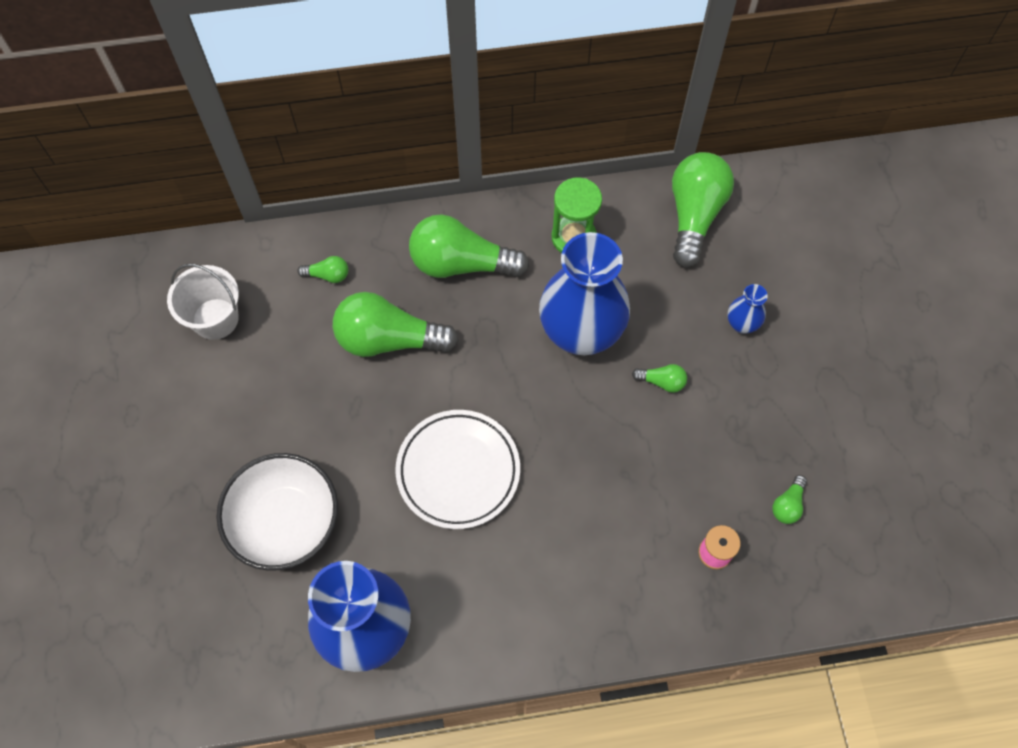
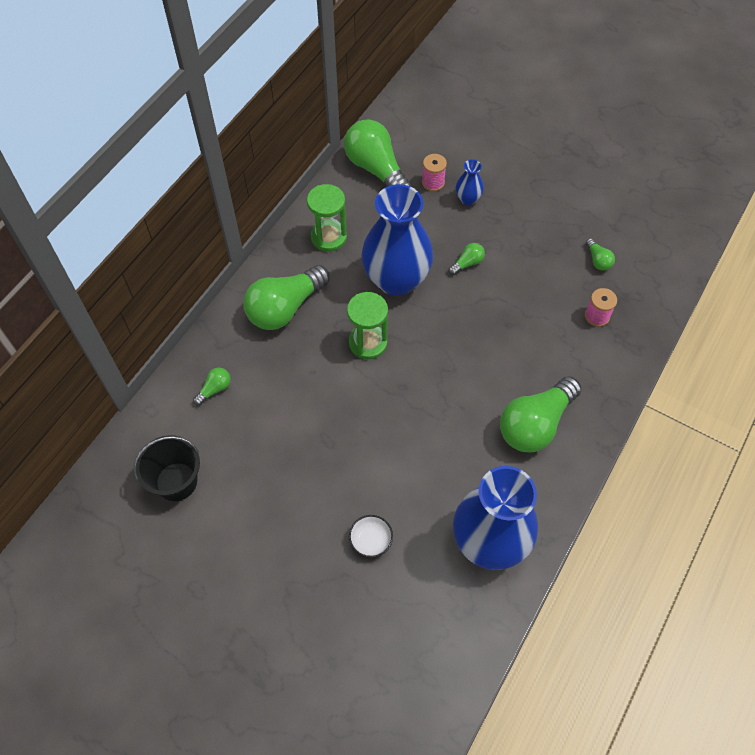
camera: 50 degrees left, 5 degrees down
white bucket [167,264,239,340] -> black bucket [134,435,200,501]
white bowl [216,453,338,571] -> white bowl [349,515,393,558], size x0.43
green light bulb [333,292,458,357] -> green light bulb moved to [500,376,582,452]
white plate [396,410,520,529] -> none
none -> green hourglass [347,292,388,359]
none -> pink spool [422,154,447,191]

